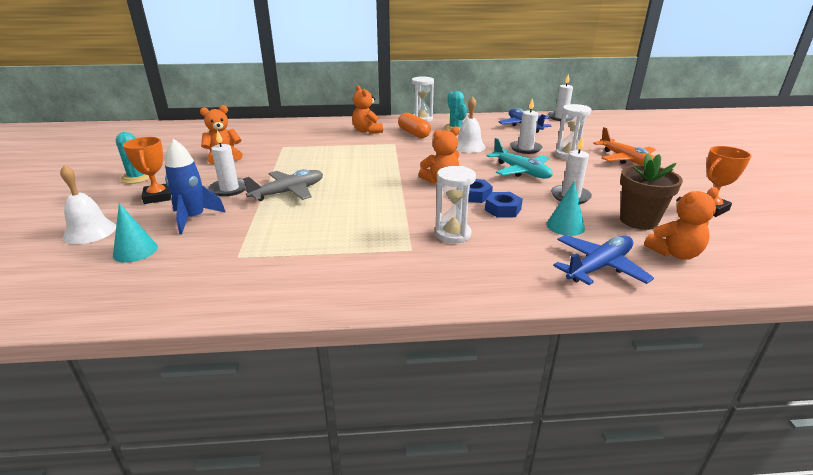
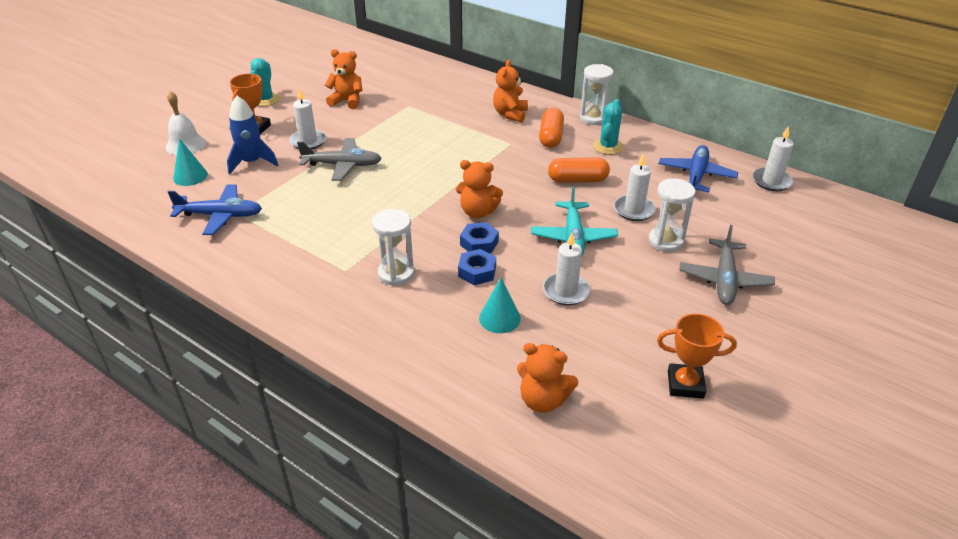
camera: 40 degrees right, 10 degrees up
white bell [456,96,486,153] -> orange capsule [548,157,610,183]
blue plane [553,235,654,285] -> blue plane moved to [168,184,262,235]
orange plane [593,127,656,165] -> grey plane [679,225,775,305]
brown flower pot [620,154,683,230] -> none

